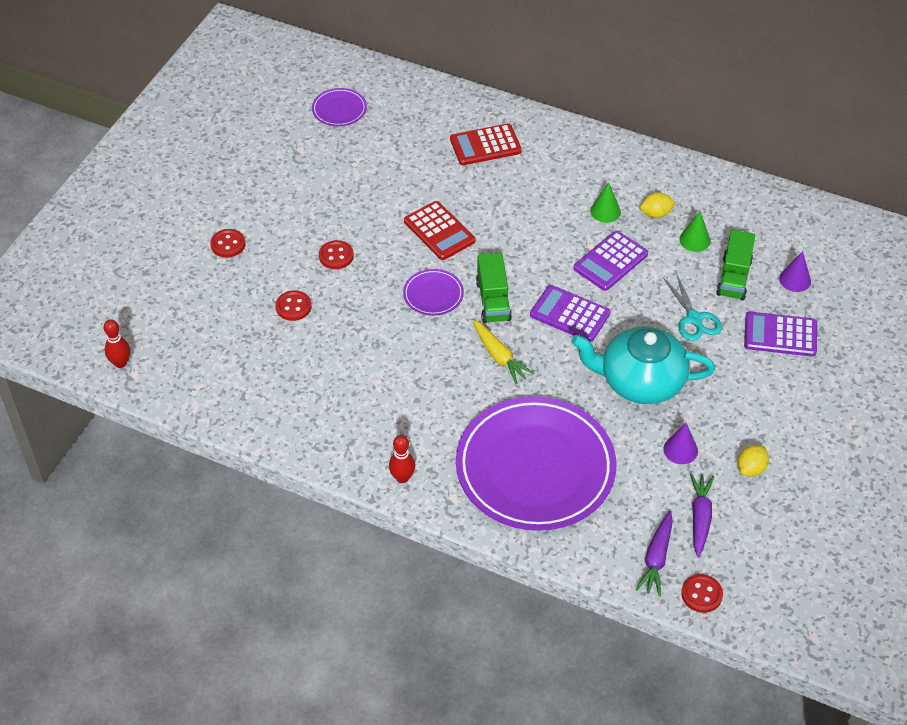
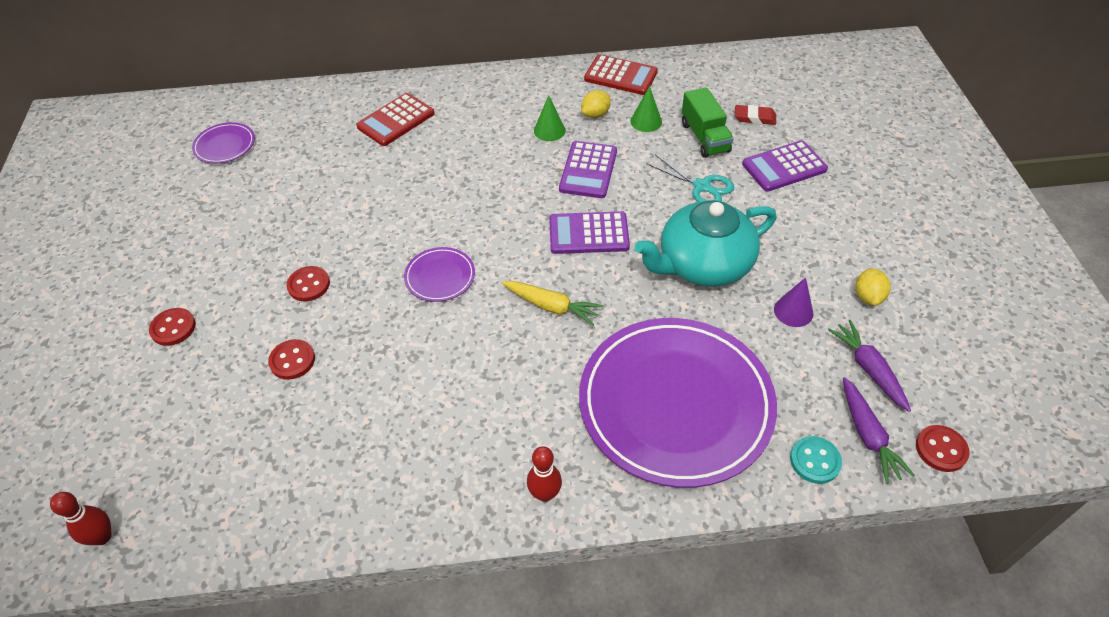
camera: 30 degrees left, 0 degrees up
red calculator [404,201,475,260] -> red calculator moved to [584,54,658,95]
green truck [476,253,512,323] -> none
purple cone [779,251,811,292] -> red eraser [735,105,776,125]
none -> turquoise button [790,436,842,484]

